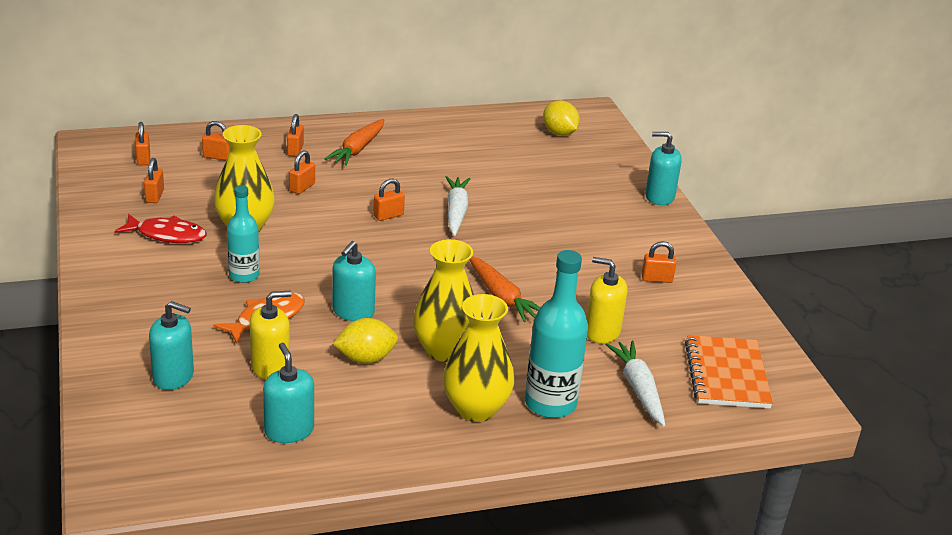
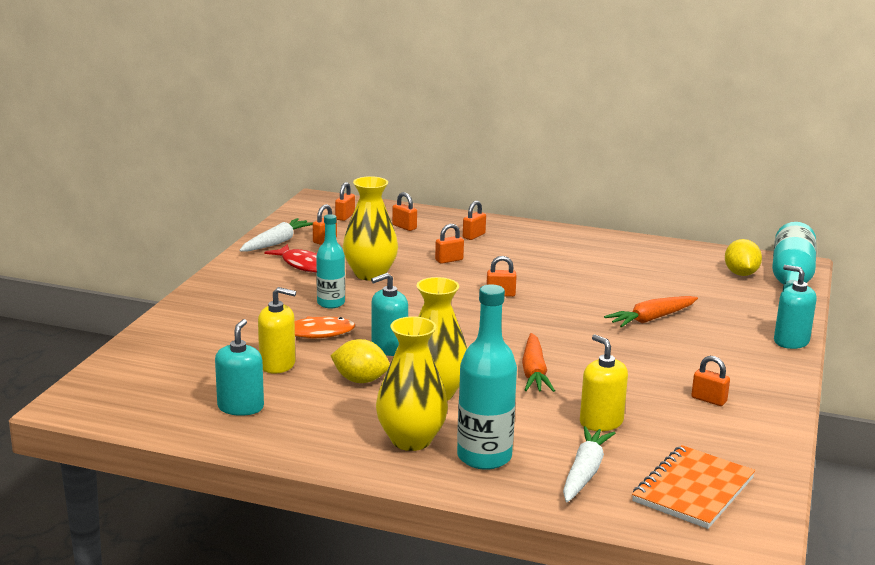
camera: 35 degrees right, 10 degrees down
turquoise soap dispenser [149,301,194,390] -> none
orange carrot [324,119,384,166] -> orange carrot moved to [604,296,698,328]
white carrot [445,176,471,236] -> white carrot moved to [239,218,313,252]
none -> turquoise bottle [772,222,817,290]

